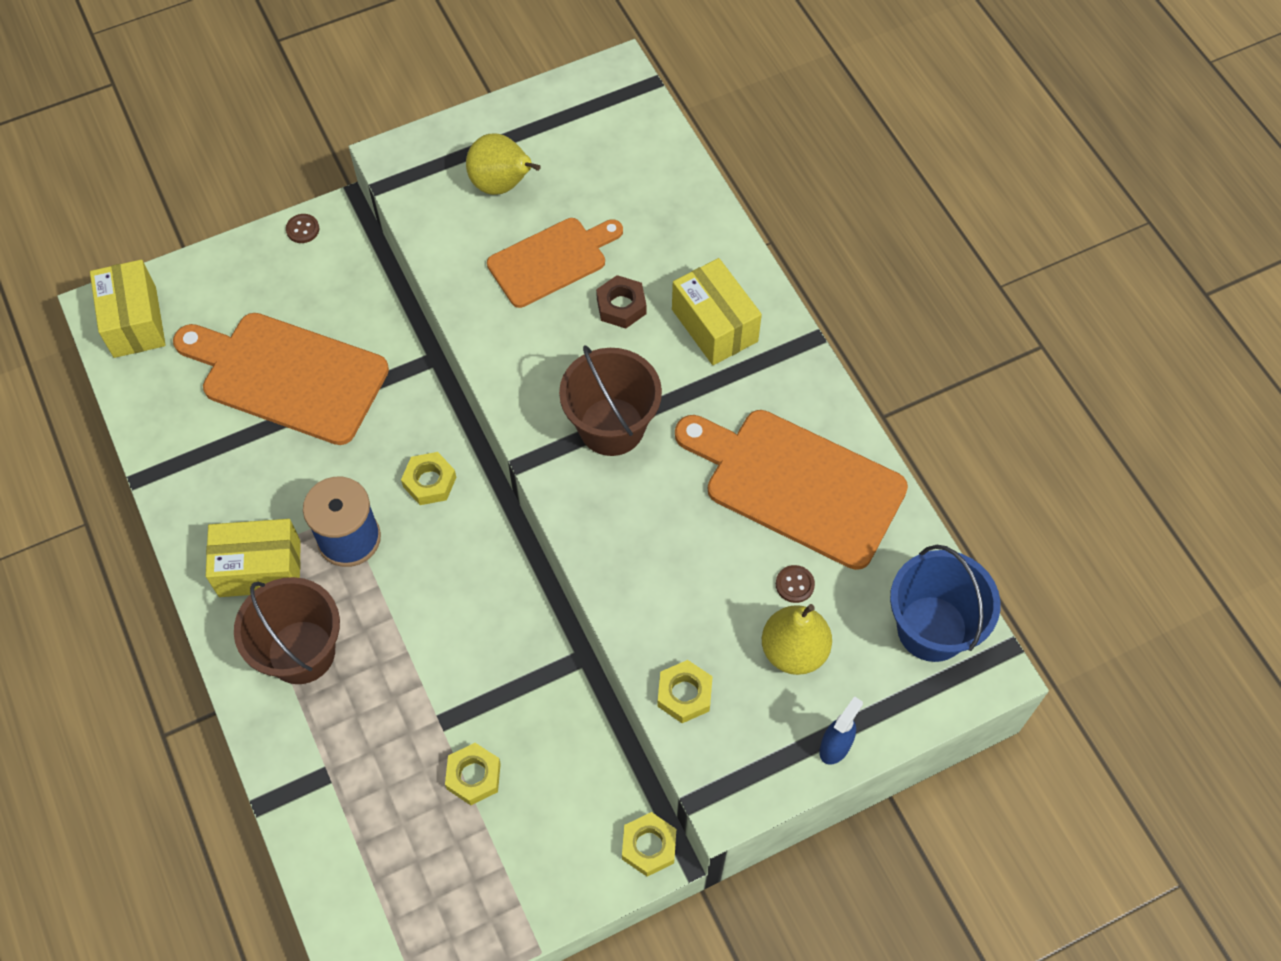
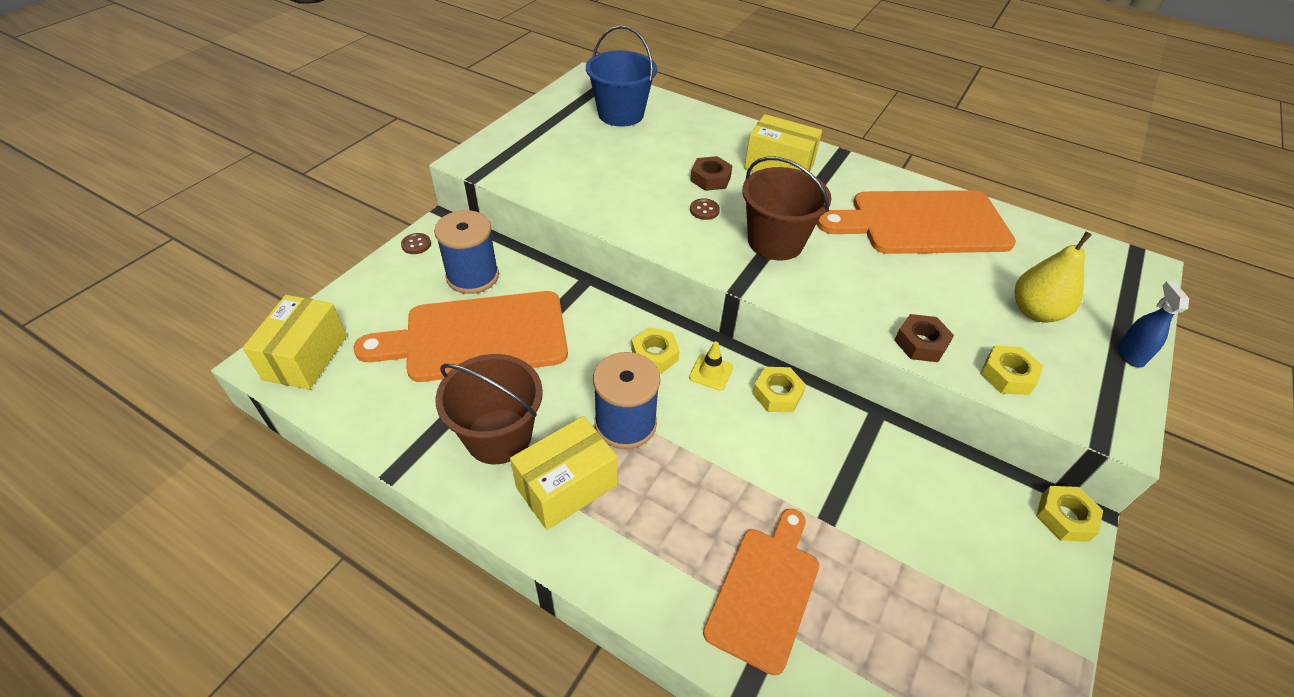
camera: 35 degrees left, 15 degrees down
yellow box [90,259,166,358] -> yellow box turned 60 degrees clockwise [243,295,347,389]
brown bucket [234,577,340,684] -> brown bucket moved to [435,354,543,464]
yellow nut [445,743,501,805] -> yellow nut moved to [752,367,806,412]
yellow pear [466,134,541,195] -> none
orange cutting board [487,218,623,308] -> orange cutting board moved to [703,509,819,676]
brown button [776,565,815,603] -> brown button moved to [690,198,720,220]
blue bucket [890,545,1000,662] -> blue bucket moved to [586,25,657,127]
none -> blue spool [434,210,499,294]
none -> yellow traffic cone [689,341,733,391]
none -> brown nut [894,314,954,362]

